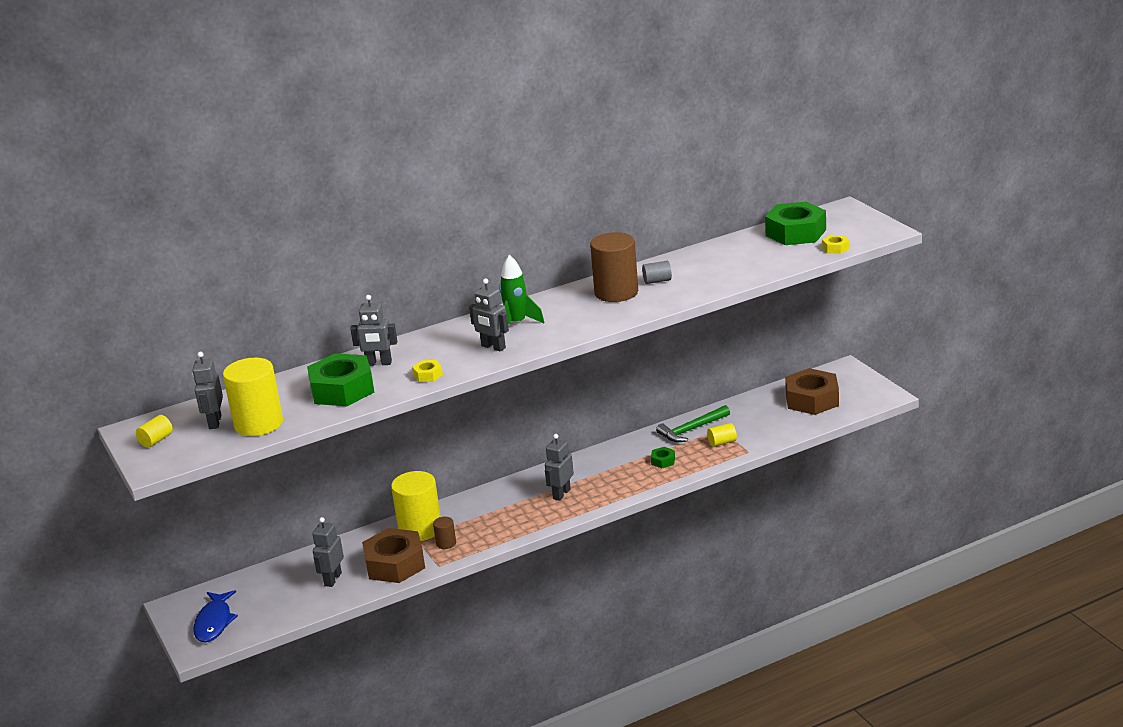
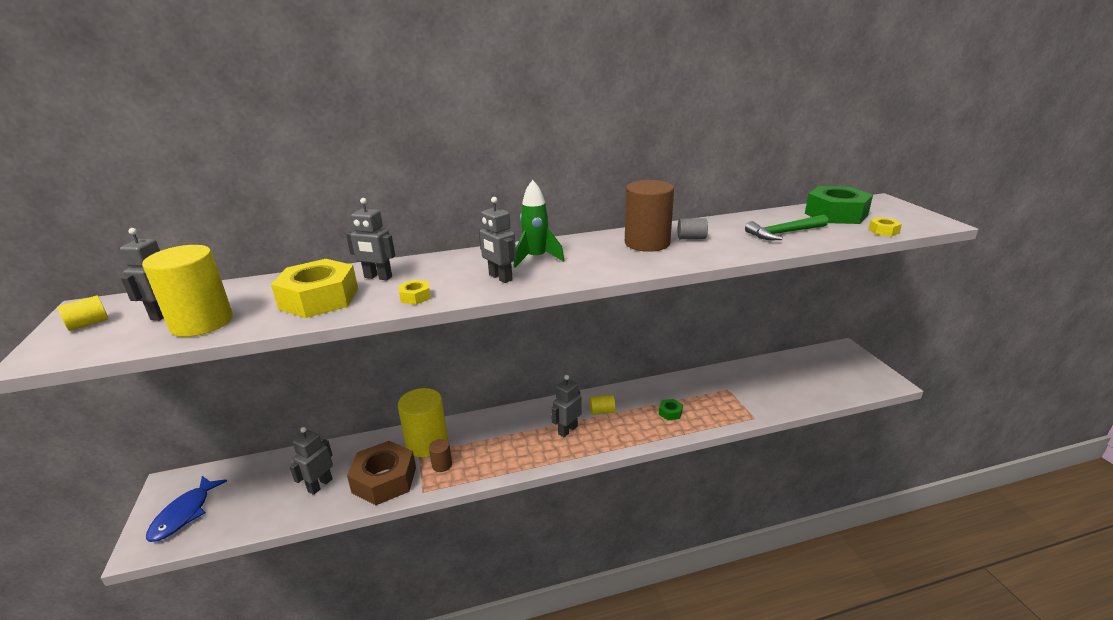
camera: 10 degrees right, 0 degrees up
green nut [307,353,374,406] -> yellow nut [271,259,358,318]
green hammer [656,405,730,442] -> green hammer moved to [745,214,828,240]
yellow cylinder [707,423,737,447] -> yellow cylinder moved to [589,394,615,415]
brown nut [785,368,839,415] -> none

